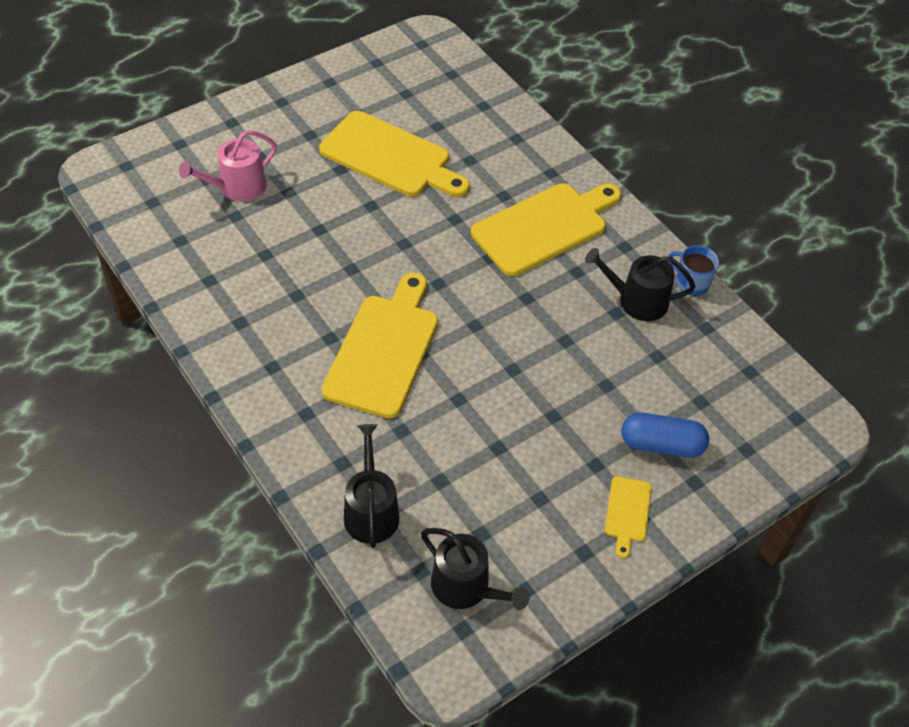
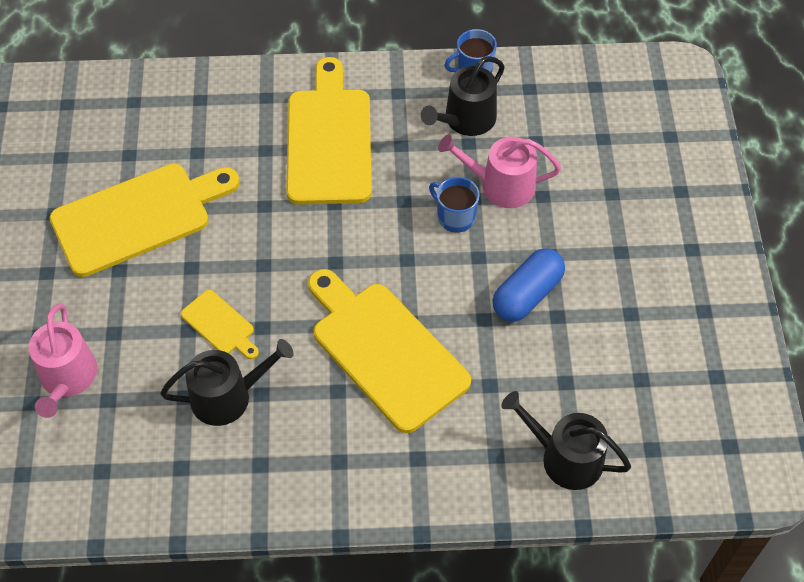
camera: 55 degrees left, 5 degrees up
black watering can [421,528,529,610] -> black watering can moved to [160,339,294,426]
yellow cutting board [605,476,652,558] -> yellow cutting board moved to [181,290,259,359]
blue capsule [621,413,709,458] -> blue capsule moved to [493,248,565,322]
none -> blue mug [429,177,480,232]
none -> pink watering can [438,134,561,208]

